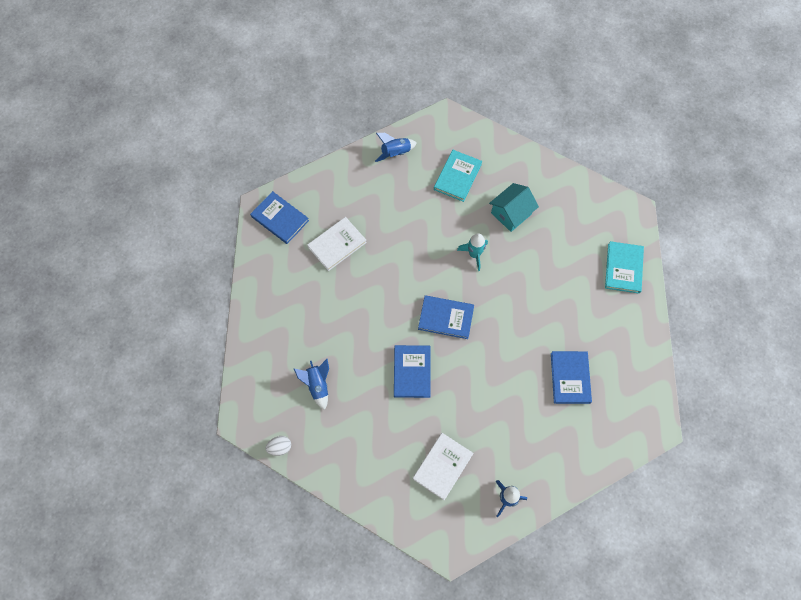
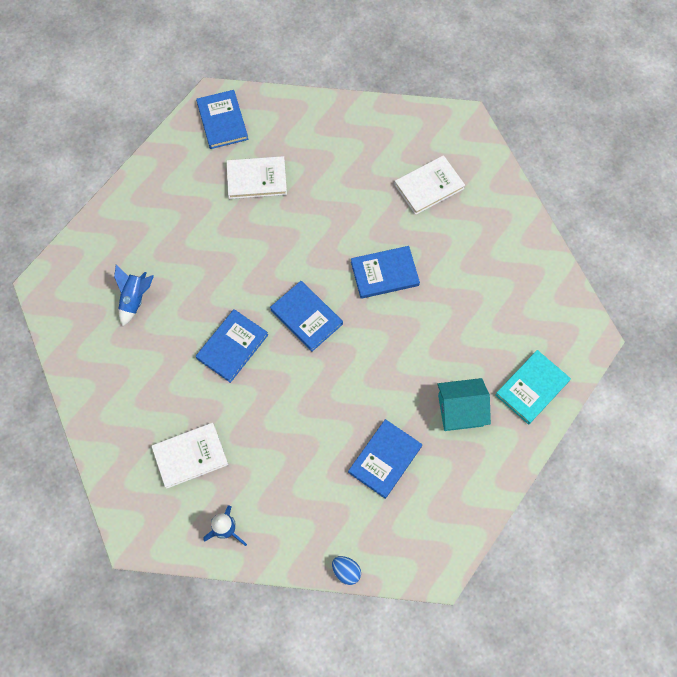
camera: 35 degrees right, 0 degrees up
white egg [266,436,291,456] -> none
blue rocket [375,133,417,162] -> none
turquoise book [434,150,482,202] -> white book [394,155,465,215]
turquoise rocket [457,233,488,271] -> blue book [351,246,420,299]
turquoise house [489,183,539,232] -> turquoise house moved to [437,378,491,431]
none -> blue egg [332,556,361,585]

